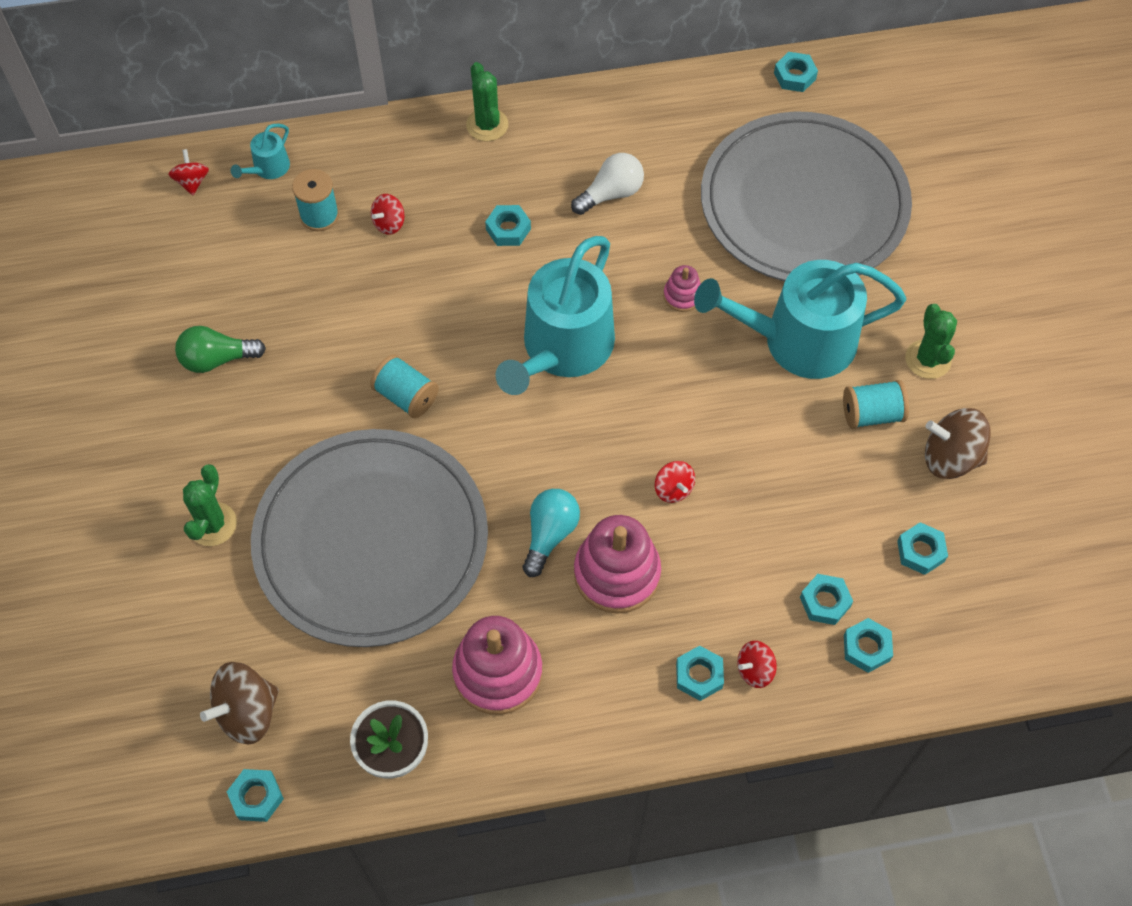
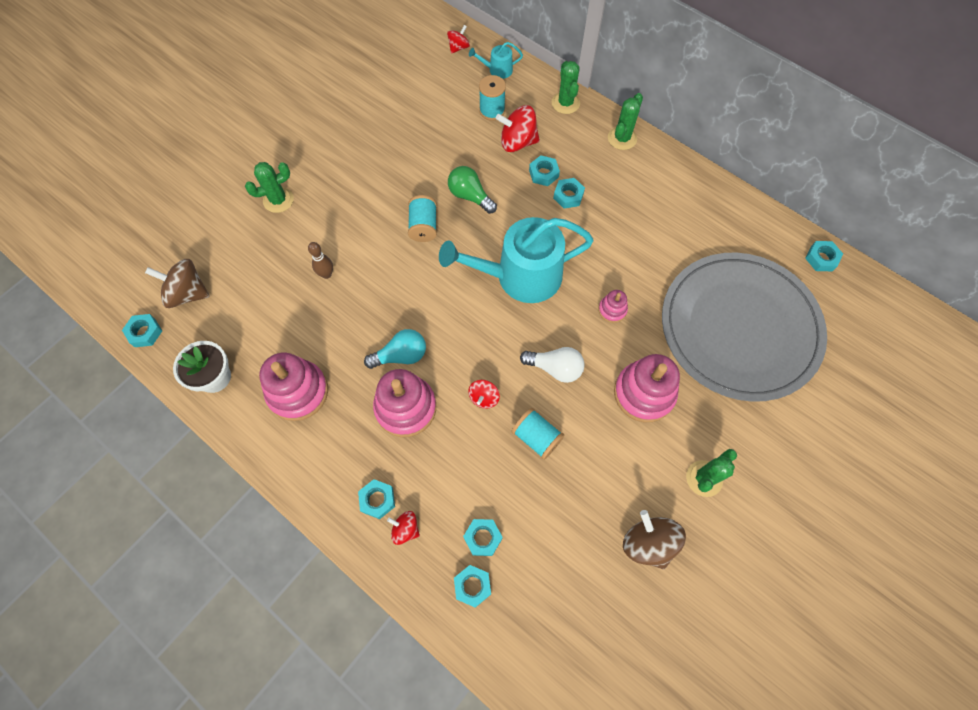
camera: 50 degrees right, 5 degrees up
green light bulb [175,326,266,373] -> green light bulb moved to [448,166,497,214]
grey plate [251,429,488,647] -> brown bowling pin [308,242,333,279]
red spinning top [371,194,404,235] -> red spinning top [496,105,540,152], size x1.75
white light bulb [571,153,644,215] -> white light bulb moved to [520,347,585,383]
turquoise watering can [694,260,906,379] -> pink stacking toy [614,354,680,422]
turquoise spool [843,380,909,429] -> turquoise spool moved to [512,408,565,460]
turquoise nut [897,522,948,575] -> turquoise nut moved to [529,155,560,186]
none -> green cactus [552,61,580,114]

